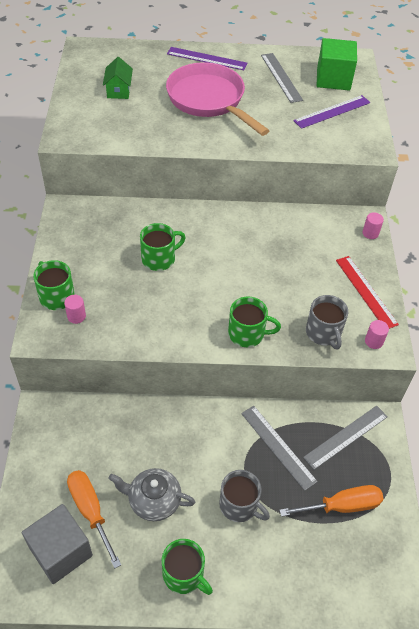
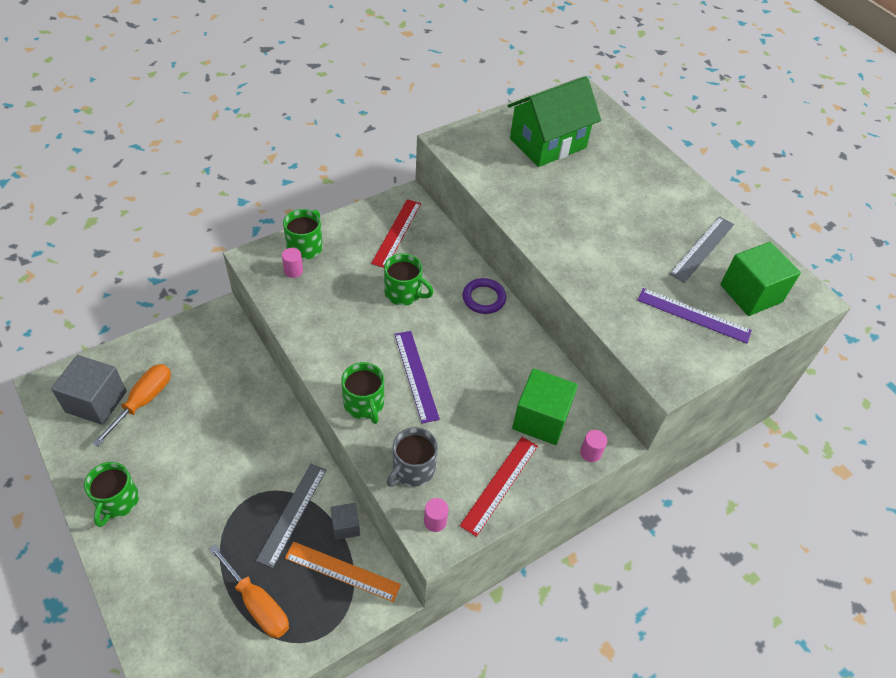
camera: 55 degrees right, 0 degrees up
green house [103,57,133,99] -> green house [507,76,601,167], size x2.05
grey teapot [109,468,195,521] -> none
pink pan [166,62,269,136] -> none
purple ruler [167,47,248,70] -> purple ruler moved to [394,331,440,424]
grey mug [219,470,270,522] -> none
grey ruler [303,406,388,470] -> orange ruler [285,542,401,602]
none -> grey cube [330,503,360,540]
none -> red ruler [371,199,421,268]
none -> purple ring [463,278,506,314]
none -> green cube [512,368,578,445]

